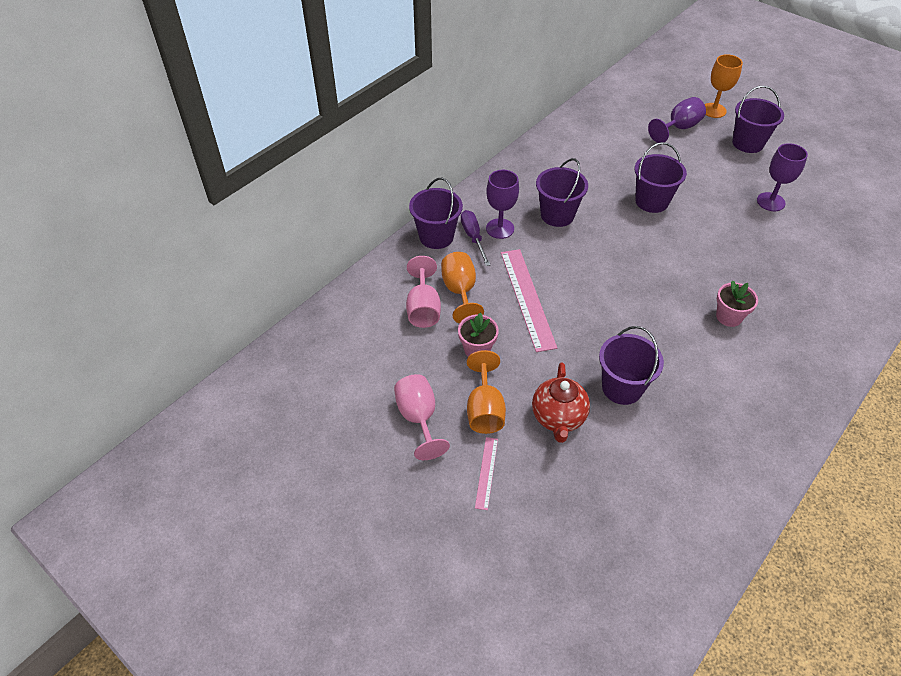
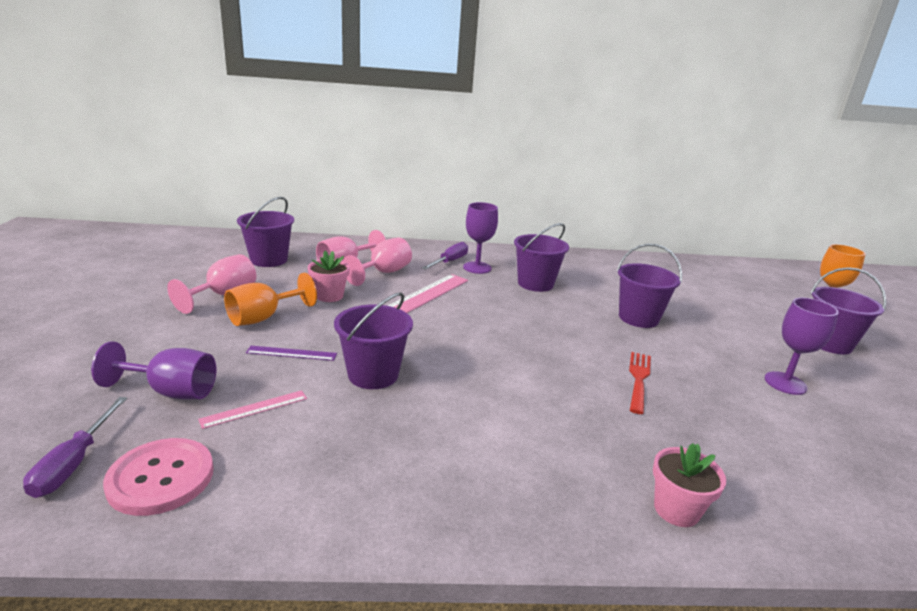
camera: 45 degrees right, 25 degrees down
purple bucket [409,178,463,249] -> purple bucket moved to [237,197,294,267]
orange goblet [441,252,484,324] -> pink goblet [343,238,412,286]
pink ruler [475,437,498,510] -> pink ruler moved to [198,390,307,429]
red teapot [532,362,590,443] -> purple ruler [246,346,337,361]
purple goblet [648,97,706,143] -> purple goblet moved to [91,341,216,399]
pink flower pot [716,280,758,327] -> pink flower pot moved to [653,443,726,527]
none -> purple screwdriver [23,397,127,498]
none -> pink button [103,438,214,516]
none -> red fork [629,352,651,414]

